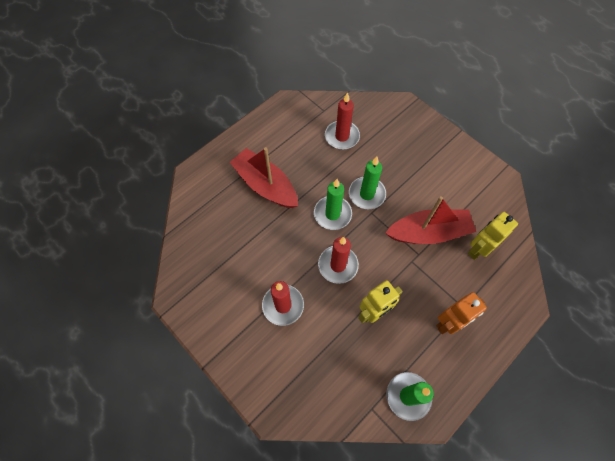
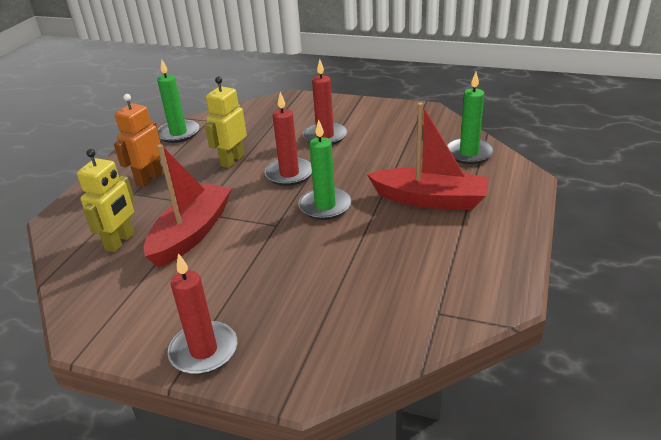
camera: 155 degrees right, 30 degrees down
red candle [325,92,360,149] -> red candle moved to [168,253,237,375]
green candle [349,157,386,209] -> green candle moved to [447,72,494,164]
red boat [385,196,476,244] -> red boat turned 150 degrees clockwise [144,144,232,267]

